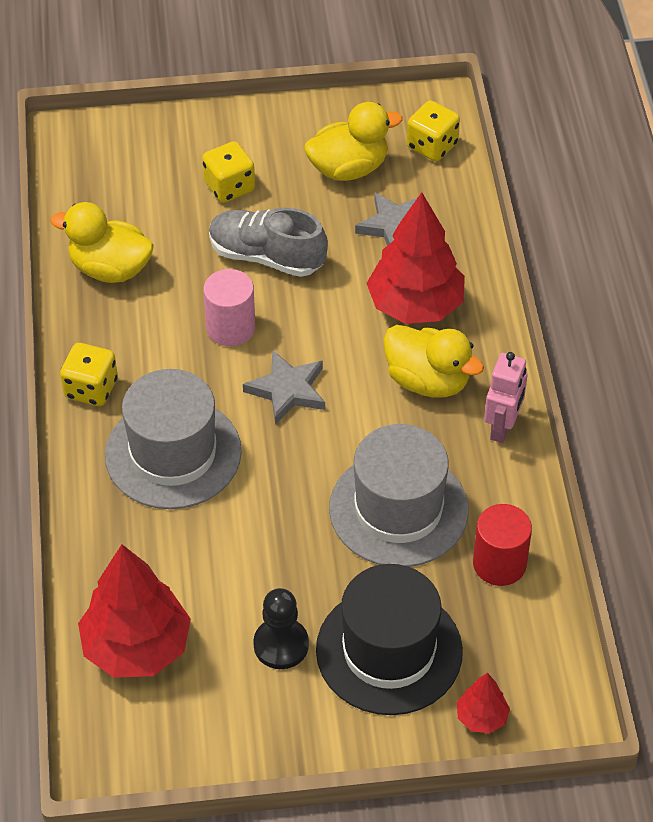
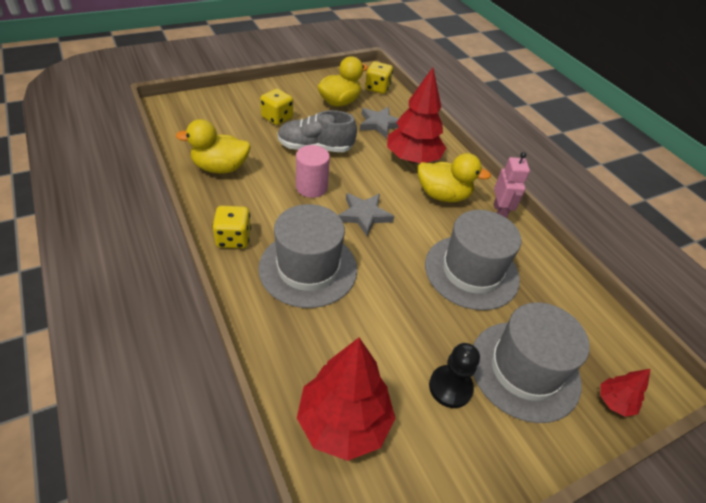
camera: 25 degrees left, 5 degrees down
black hat [316,564,463,715] -> grey hat [473,302,590,423]
red cylinder [473,504,532,586] -> none

